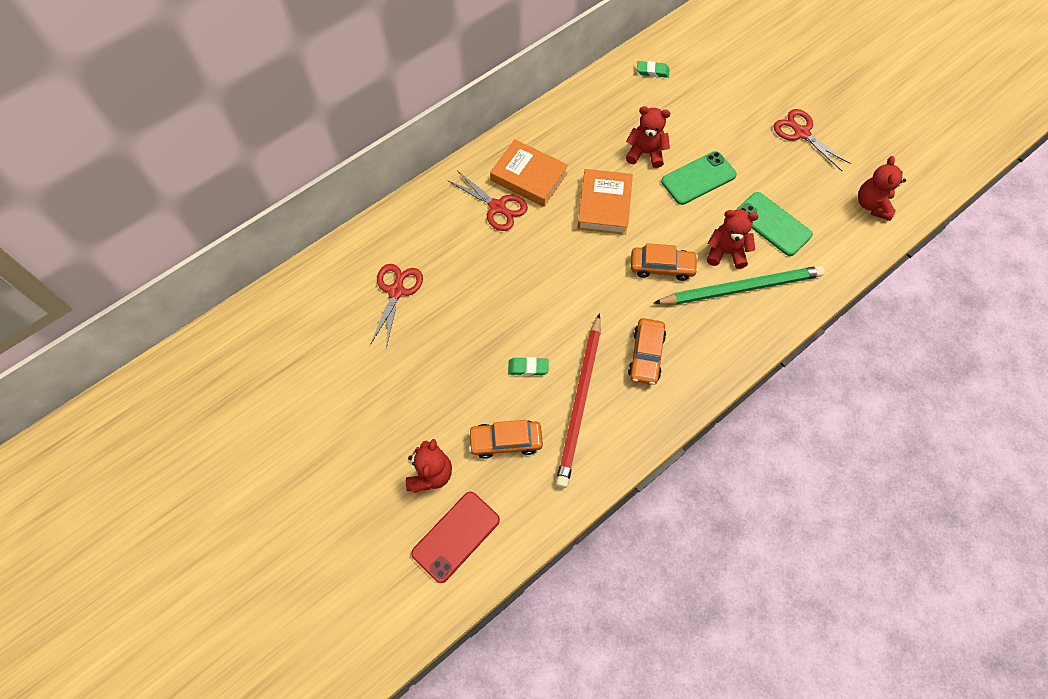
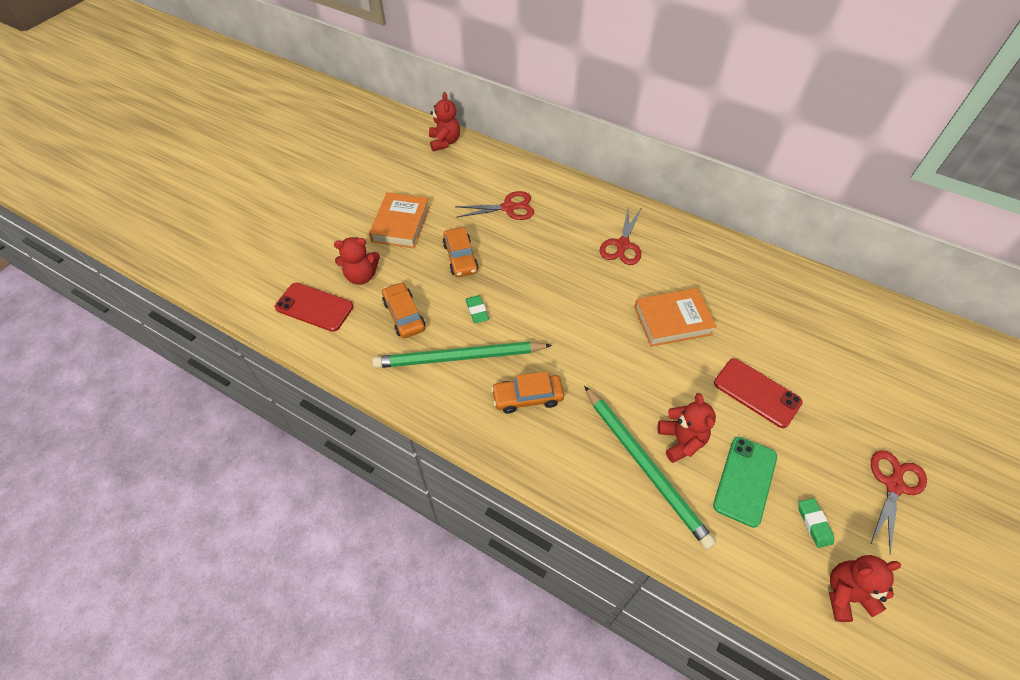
camera: 70 degrees right, 10 degrees down
orange book [490,139,568,207] -> orange book moved to [369,192,430,248]
red pencil [556,313,601,488] -> green pencil [372,341,552,368]
red teddy bear [626,106,670,168] -> red teddy bear moved to [429,92,460,151]
orange car [631,243,698,281] -> orange car moved to [443,227,479,277]
green eraser [637,61,669,78] -> green eraser moved to [798,498,834,548]
green phone [661,151,737,205] -> red phone [714,358,803,428]

